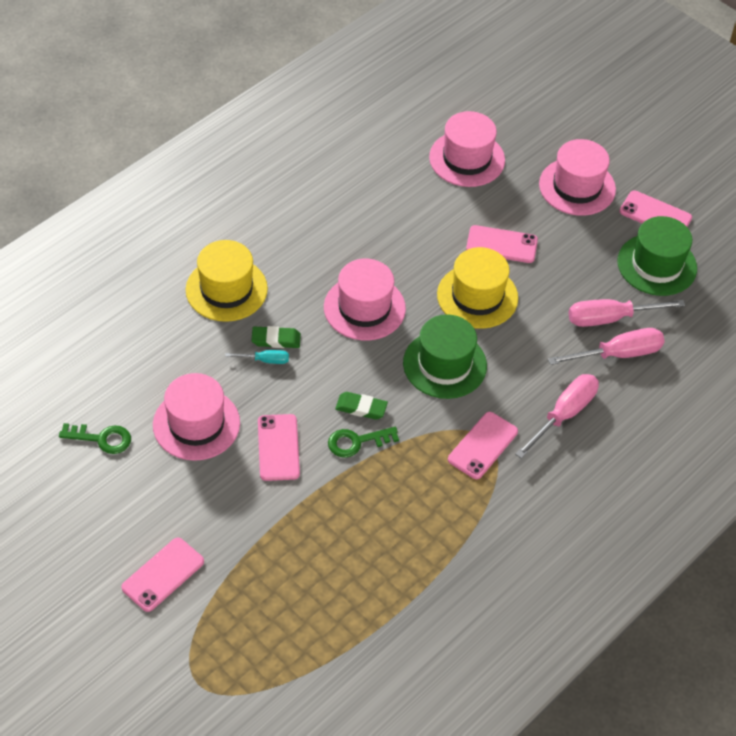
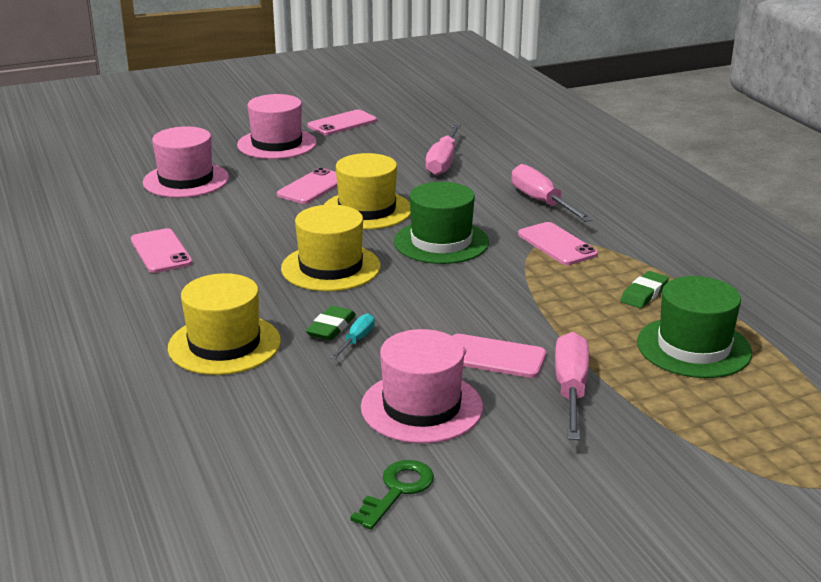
camera: 65 degrees left, 25 degrees down
pink phone [121,538,204,612] -> pink phone moved to [131,228,192,273]
pink hat [324,258,406,341] -> yellow hat [281,205,381,291]
green key [328,427,399,458] -> none
green eraser [335,392,388,420] -> green eraser moved to [620,271,669,308]
pink screwdriver [548,328,665,365] -> pink screwdriver moved to [555,332,589,440]
green hat [617,216,697,296] -> green hat moved to [637,276,752,378]

